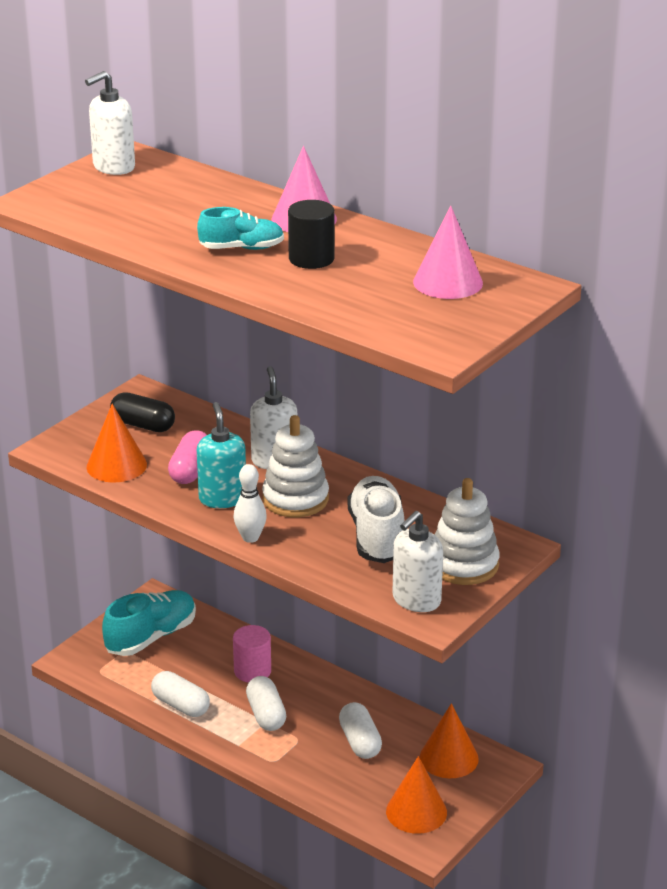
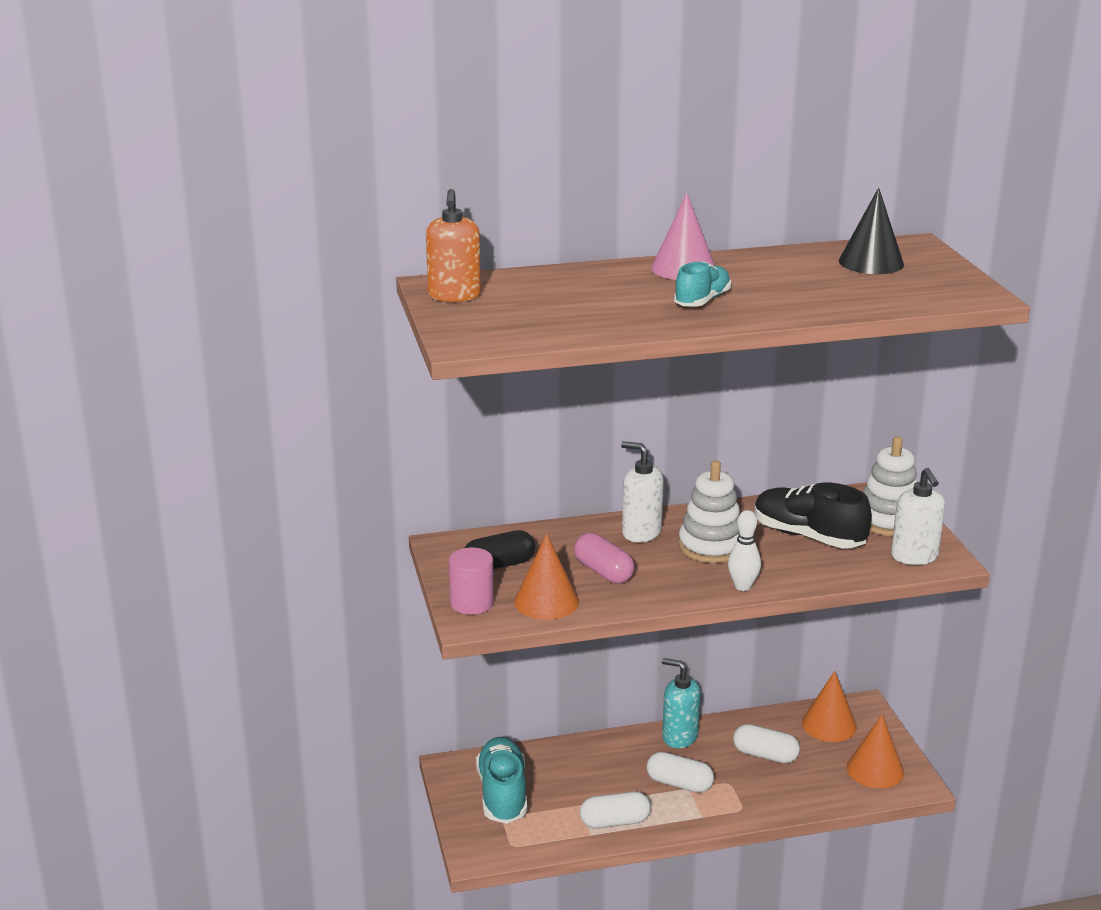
camera: 50 degrees left, 5 degrees down
white soap dispenser [85,71,135,175] -> orange soap dispenser [426,189,481,302]
turquoise soap dispenser [197,402,246,508] -> turquoise soap dispenser moved to [662,658,700,748]
pink cylinder [233,625,271,683] -> pink cylinder moved to [449,548,494,615]
black cylinder [288,200,335,269] -> none
white shoe [347,476,404,563] -> black shoe [754,482,872,548]
pink cone [413,206,483,299] -> black cone [839,187,904,274]

